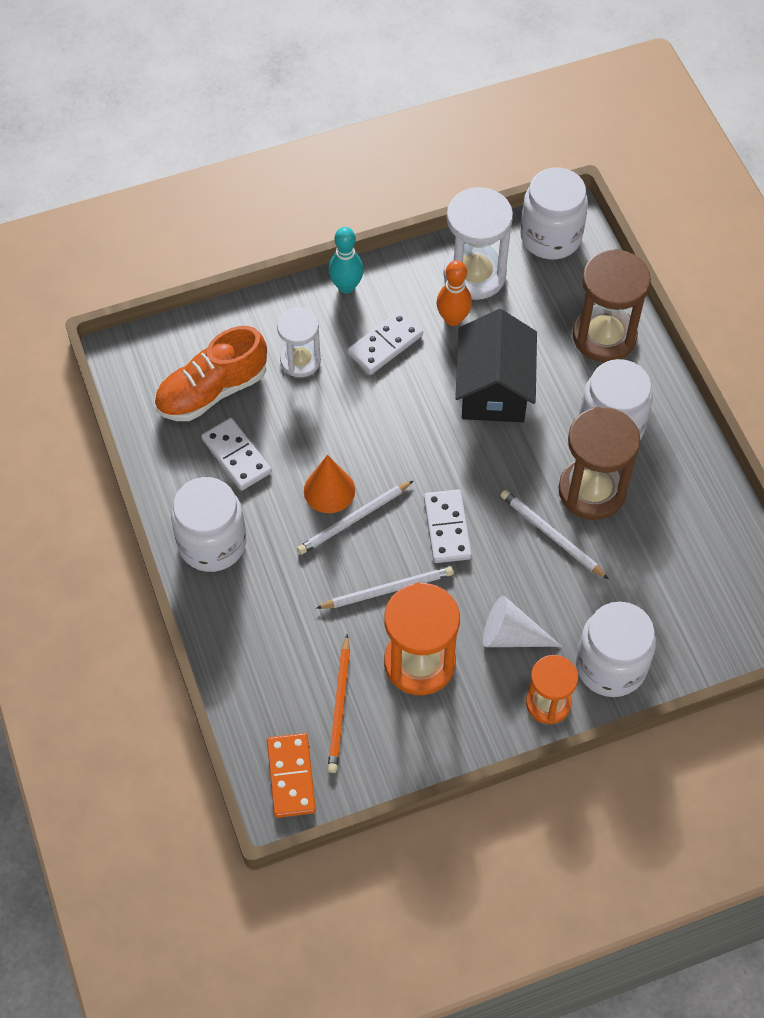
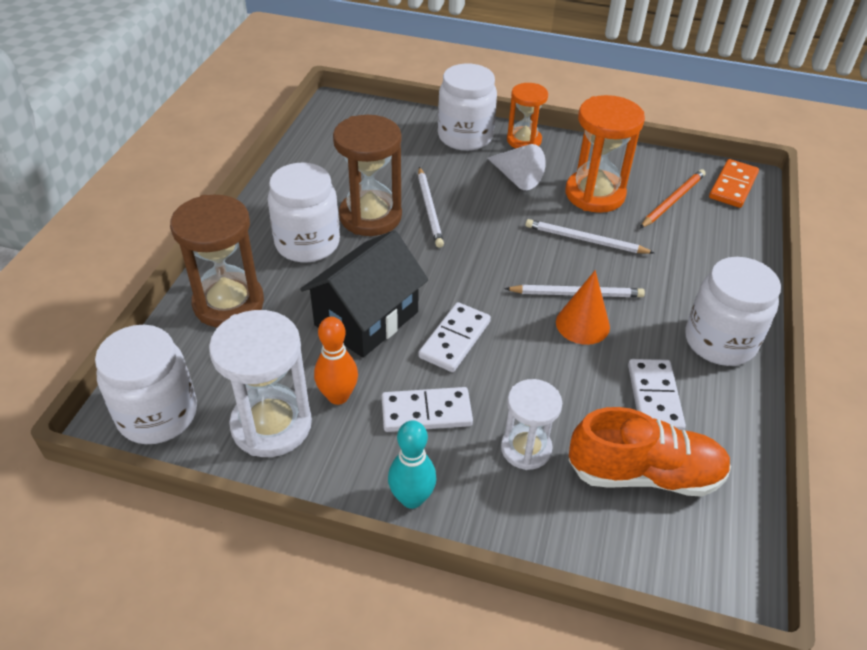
camera: 145 degrees left, 15 degrees down
white domino [424,489,472,563] -> white domino moved to [418,302,491,372]

